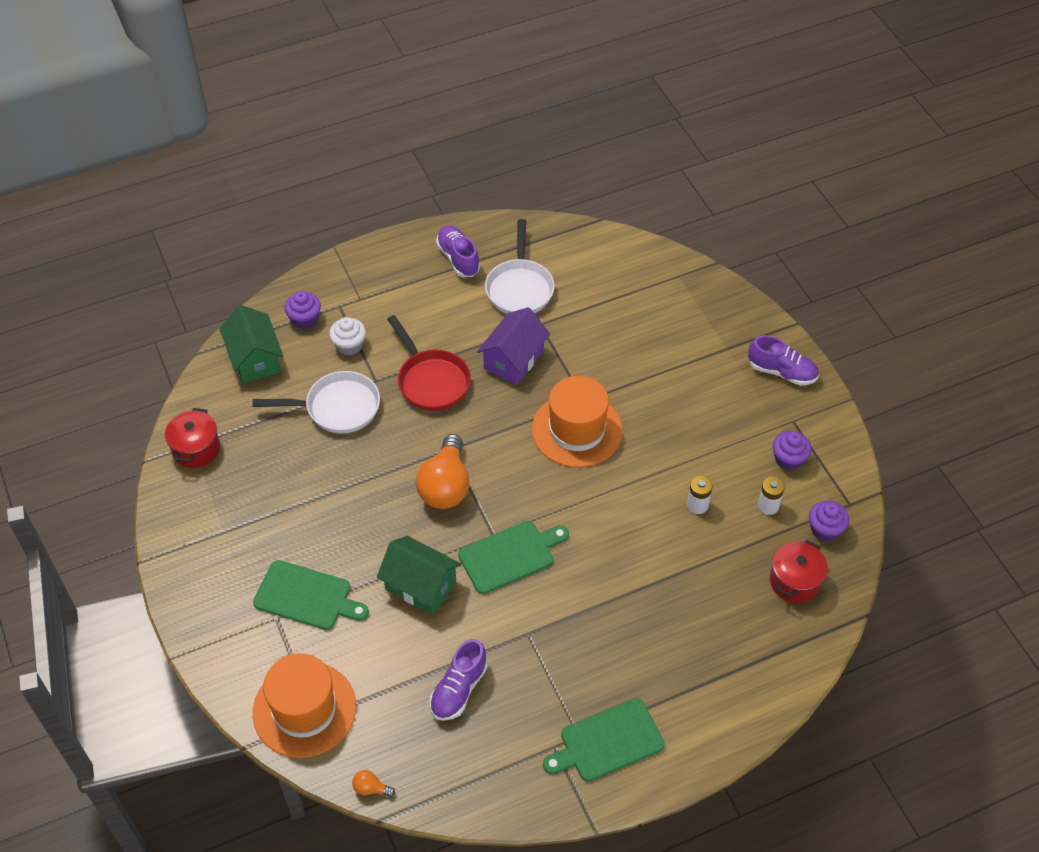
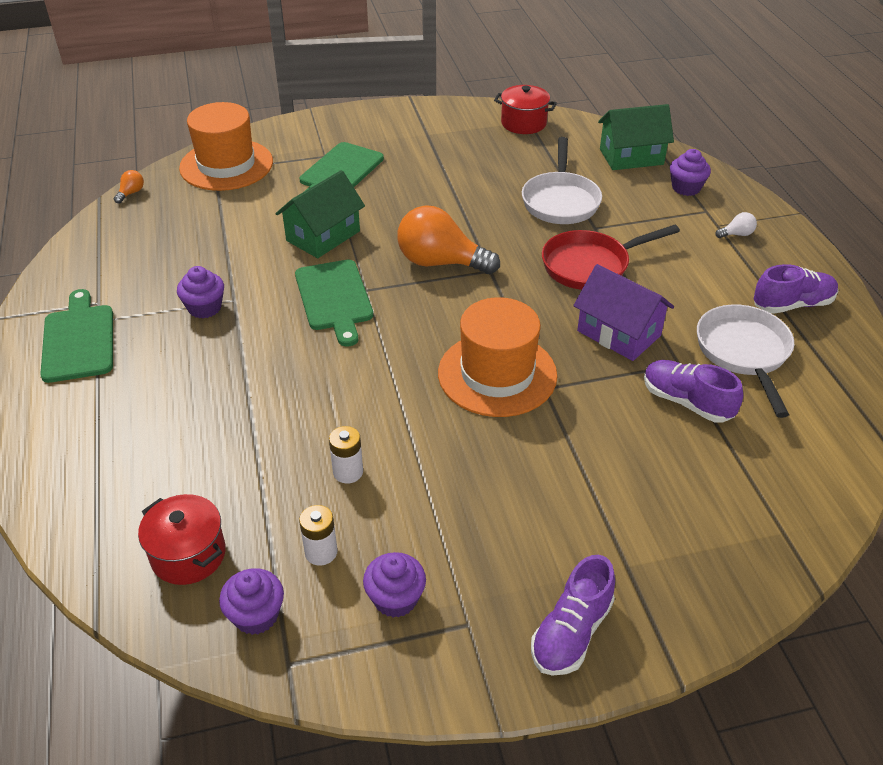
camera: 100 degrees right, 10 degrees down
white cupcake [329,317,366,355] -> none
purple shoe [430,639,487,721] -> purple shoe moved to [644,360,743,423]
white pan [485,219,555,314] -> white pan turned 75 degrees clockwise [697,304,794,418]
none -> purple cupcake [177,266,224,318]
none -> white light bulb [715,212,757,238]

